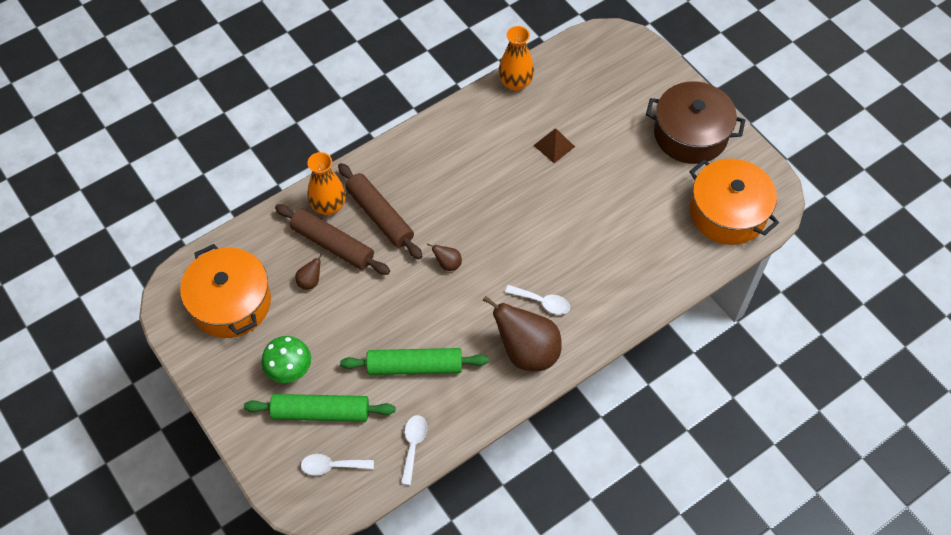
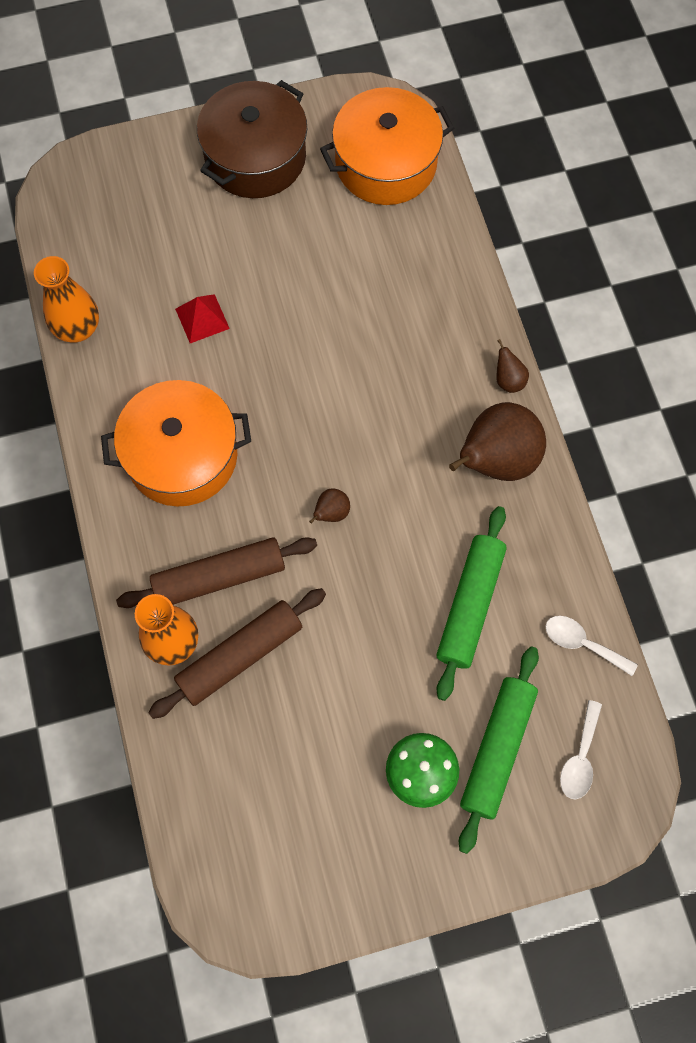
camera: 70 degrees left, 10 degrees up
orange pot [180,244,271,338] -> orange pot moved to [101,380,251,507]
brown pear [295,253,323,290] -> brown pear moved to [496,339,529,393]
white spoon [505,285,570,315] -> none
brown pyramid [533,129,575,163] -> red pyramid [175,294,230,343]

